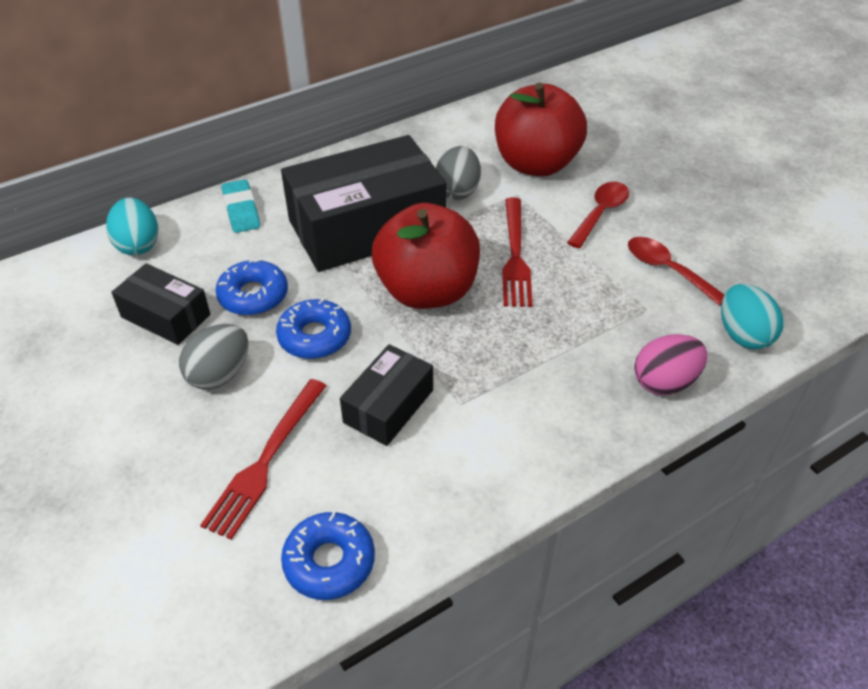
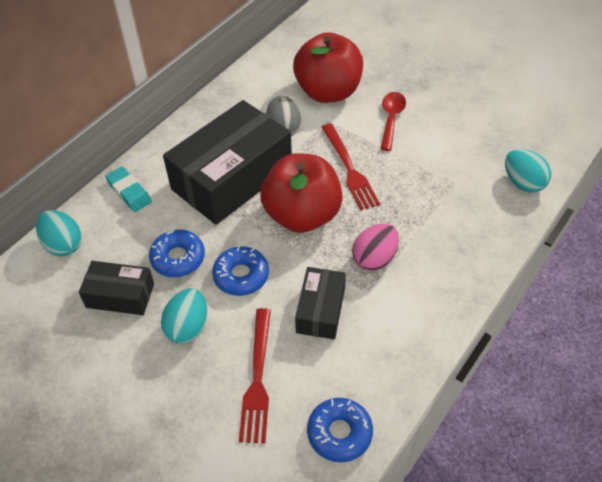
camera: 20 degrees left, 5 degrees up
grey egg [179,324,248,389] -> turquoise egg [161,288,207,344]
red spoon [628,237,724,306] -> none
pink egg [634,334,708,395] -> pink egg moved to [352,224,399,271]

